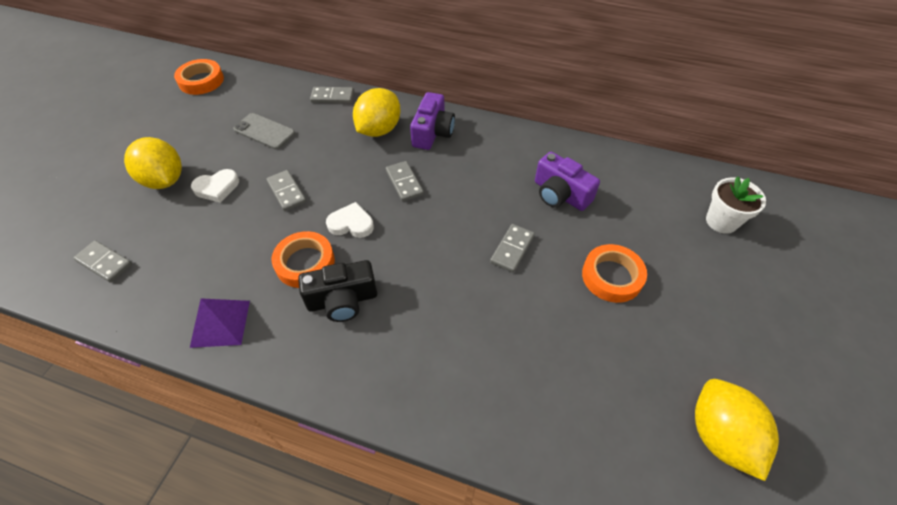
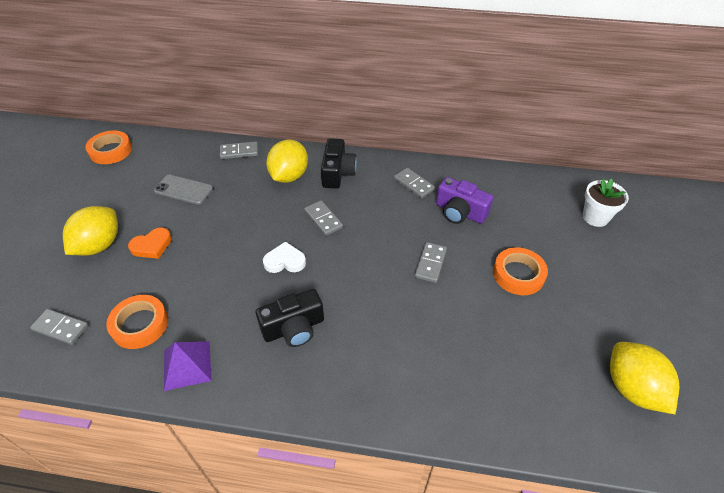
camera: 10 degrees left, 5 degrees down
yellow lemon [124,137,182,189] -> yellow lemon turned 75 degrees clockwise [63,206,118,256]
white heart [191,169,239,203] -> orange heart [128,228,172,259]
grey domino [266,170,306,211] -> grey domino moved to [394,168,435,198]
orange tape [272,231,335,288] -> orange tape moved to [106,295,168,349]
purple camera [410,92,455,150] -> black camera [321,138,357,189]

